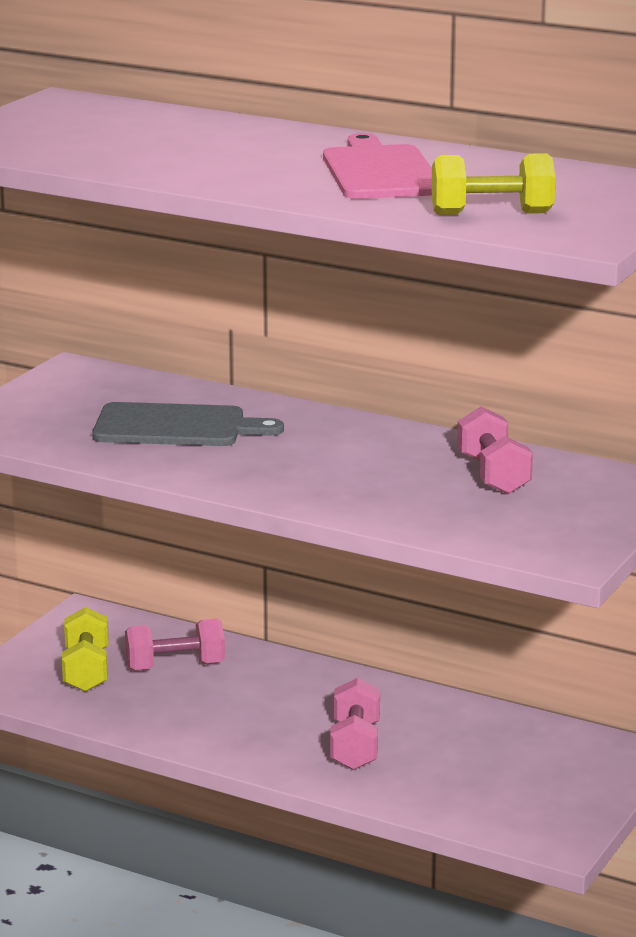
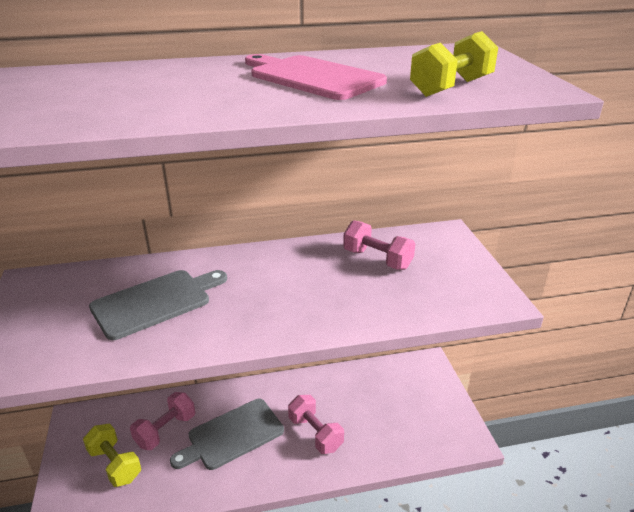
camera: 40 degrees left, 10 degrees up
none -> grey cutting board [170,399,284,470]

